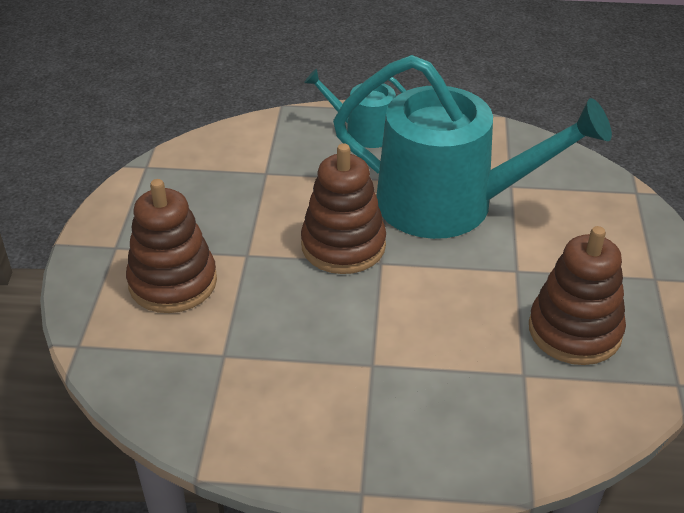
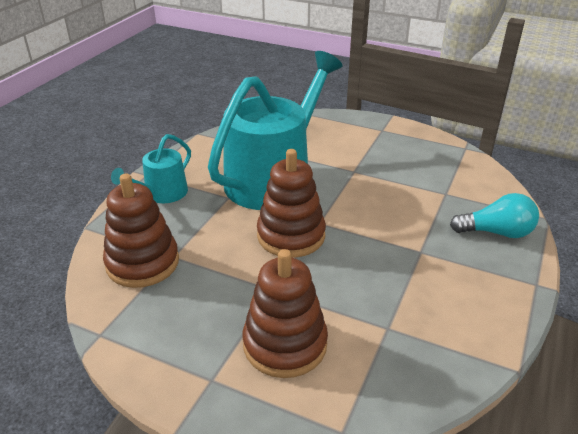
camera: 70 degrees left, 5 degrees down
brown stacking toy [529,226,626,365] -> brown stacking toy moved to [103,174,179,288]
none -> turquoise light bulb [450,193,539,238]

